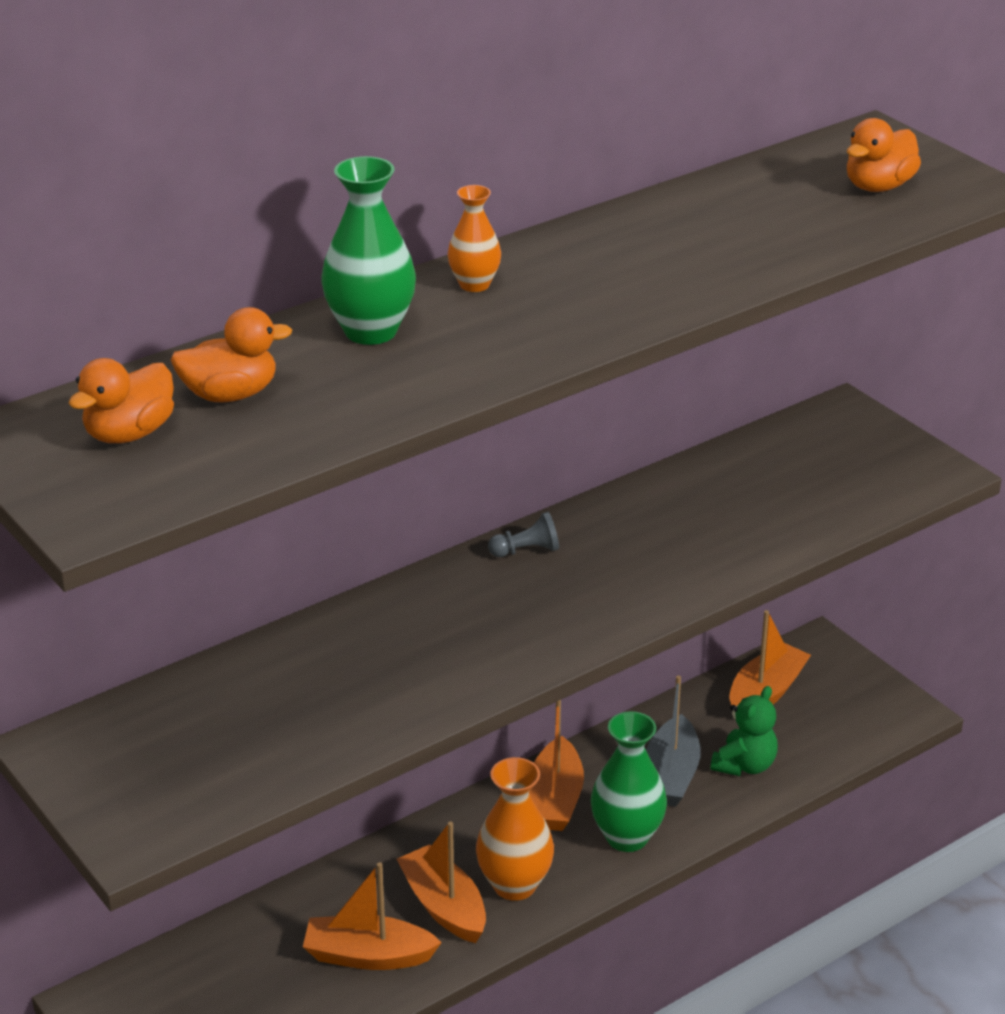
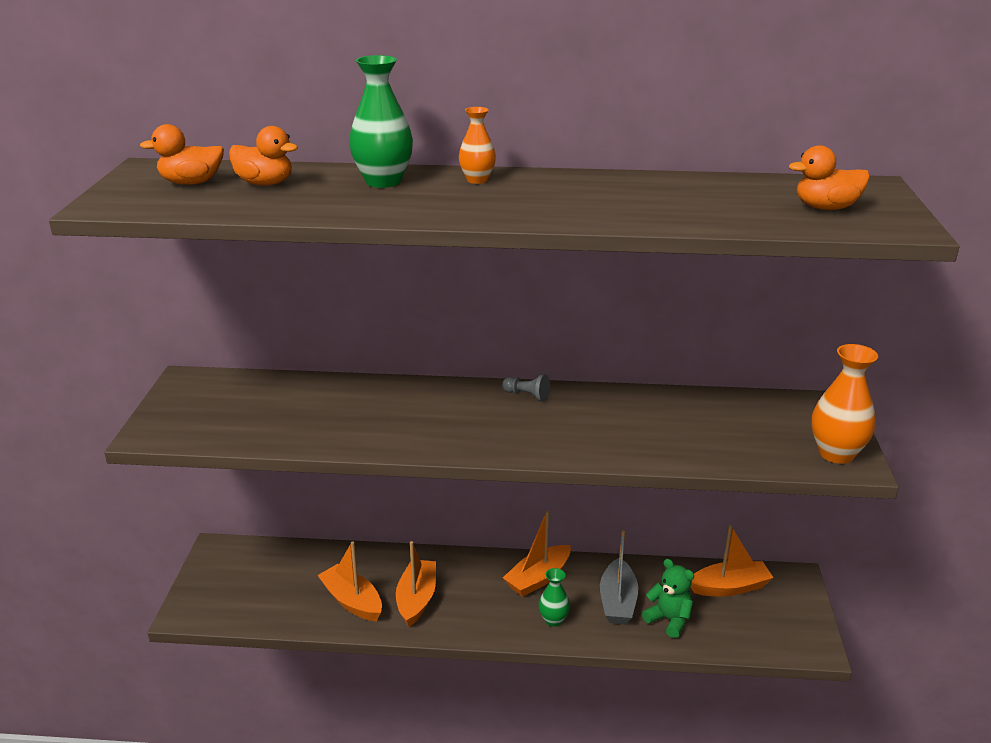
camera: 40 degrees right, 5 degrees down
orange vase [476,757,554,901] -> orange vase moved to [811,344,878,464]
green vase [591,711,667,852] -> green vase [539,568,570,627], size x0.59
grey boat [646,675,701,807] -> grey boat turned 45 degrees counterclockwise [600,530,639,625]
green teddy bear [711,686,778,776] -> green teddy bear turned 120 degrees counterclockwise [642,559,694,638]

